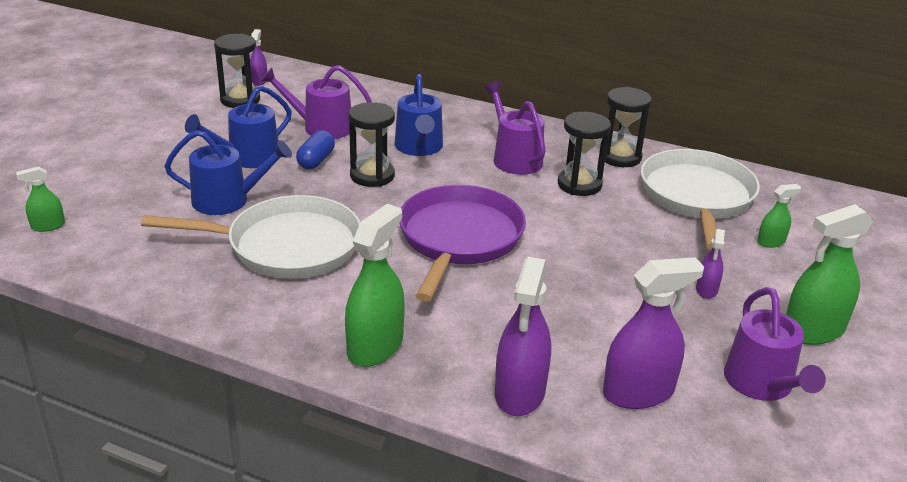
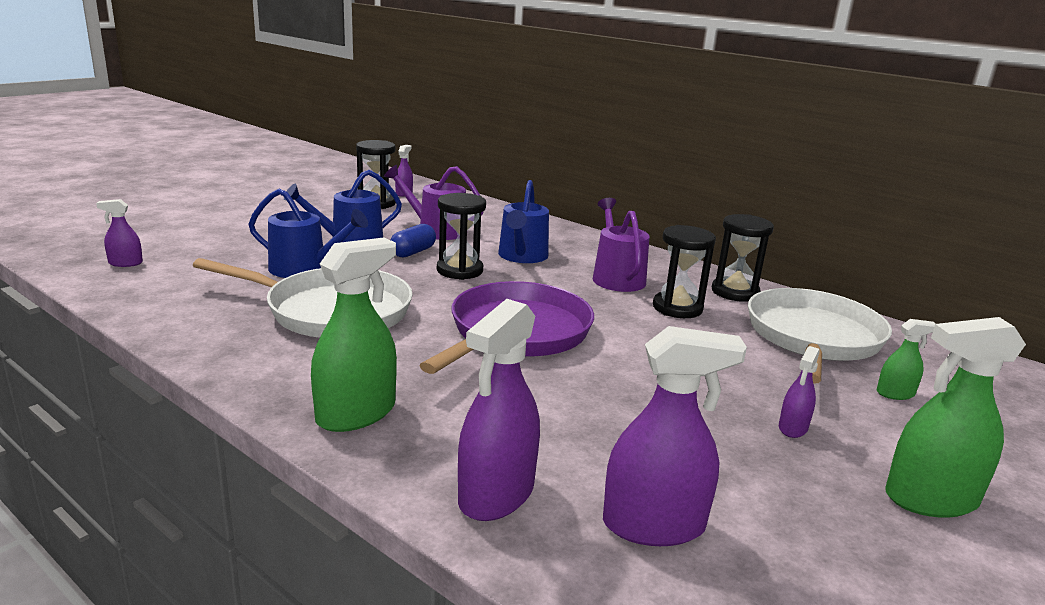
camera: 15 degrees right, 10 degrees down
green spray bottle [16,166,65,232] -> purple spray bottle [96,199,143,267]
purple watering can [724,287,826,401] -> none

